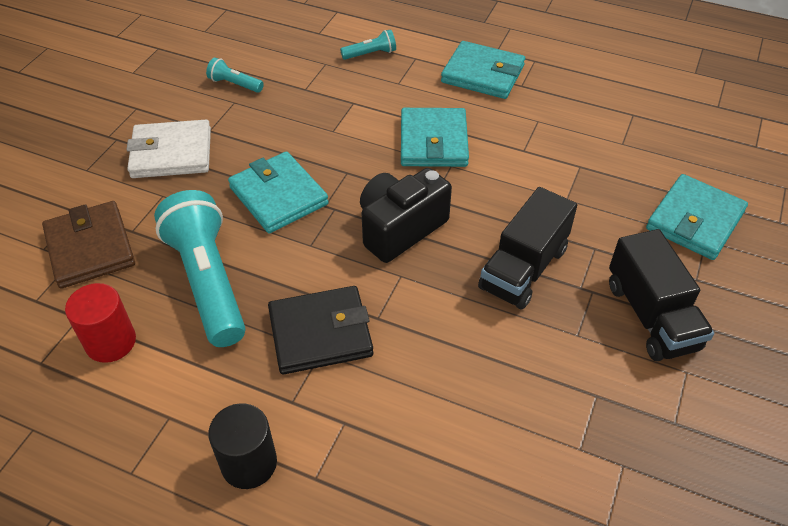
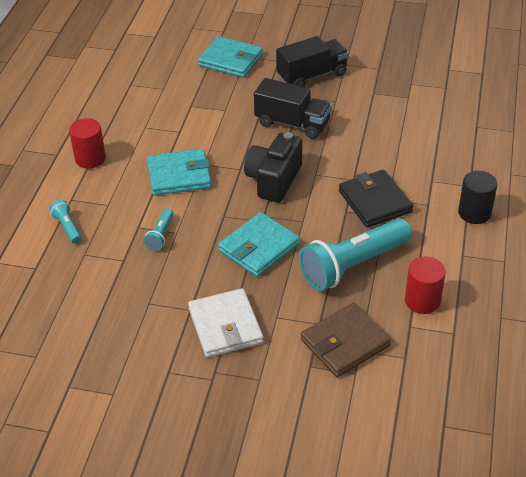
camera: 100 degrees left, 5 degrees down
turquoise flashlight [206,57,264,93] -> turquoise flashlight moved to [144,209,174,250]
black camera [360,168,452,263] -> black camera turned 75 degrees clockwise [244,132,302,203]
turquoise wallet [441,41,525,99] -> red cylinder [69,118,106,169]

